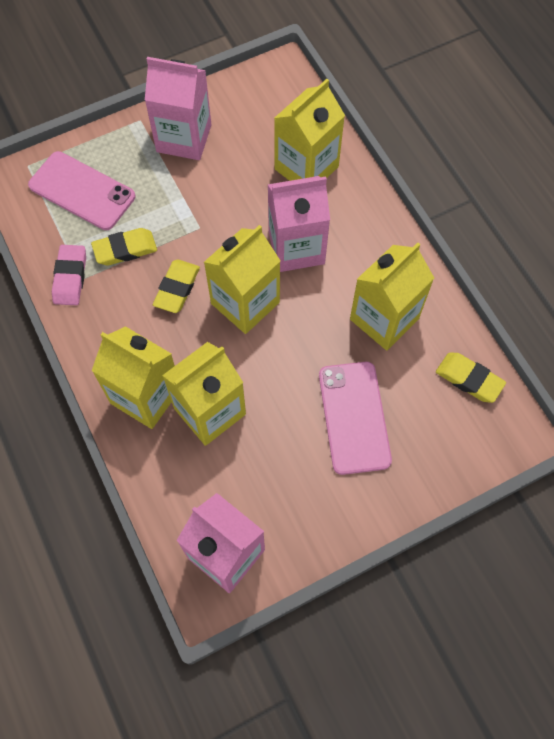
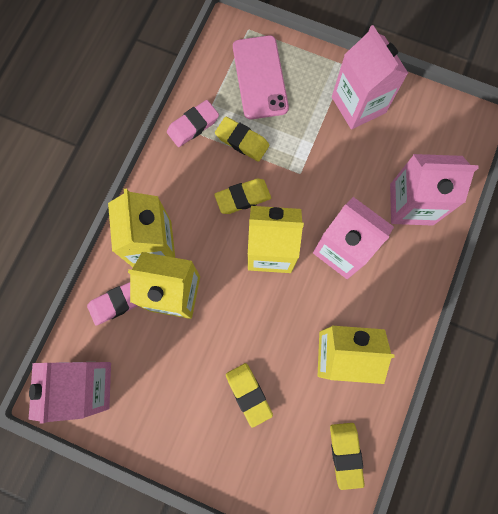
camera: 50 degrees right, 10 degrees up
yellow carton [274,79,345,181] -> pink carton [390,154,479,226]
pink phone [319,362,392,475] -> yellow eraser [226,363,273,428]
none -> pink eraser [87,282,137,326]

